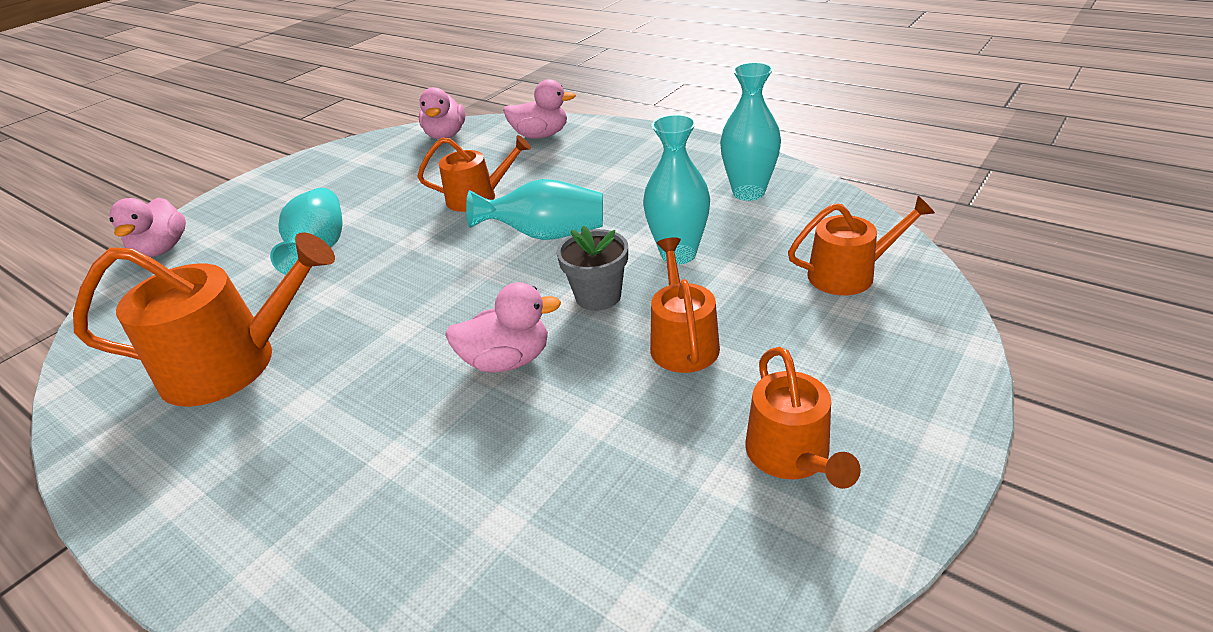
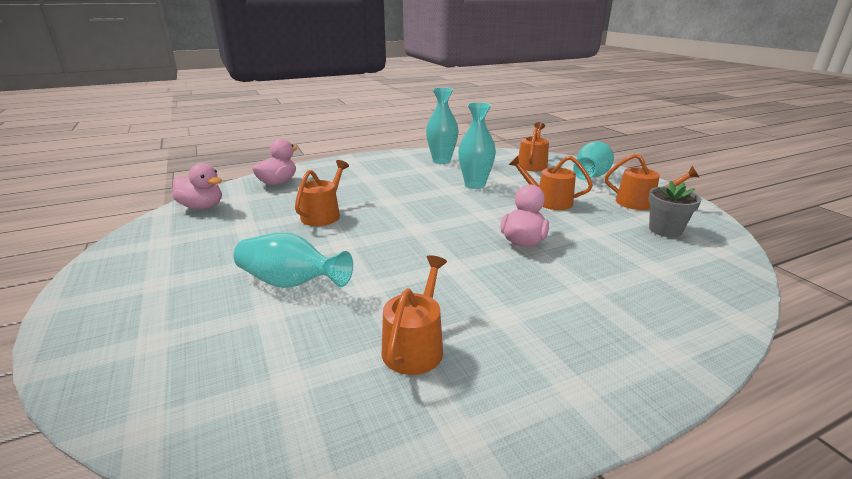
camera: 65 degrees left, 10 degrees down
orange watering can [73,232,335,407] -> orange watering can [382,255,447,375], size x0.60
pink duck [110,198,186,257] -> none
turquoise vase [466,179,603,240] -> turquoise vase moved to [573,141,614,180]
grey flower pot [557,226,628,311] -> grey flower pot moved to [648,181,701,237]

